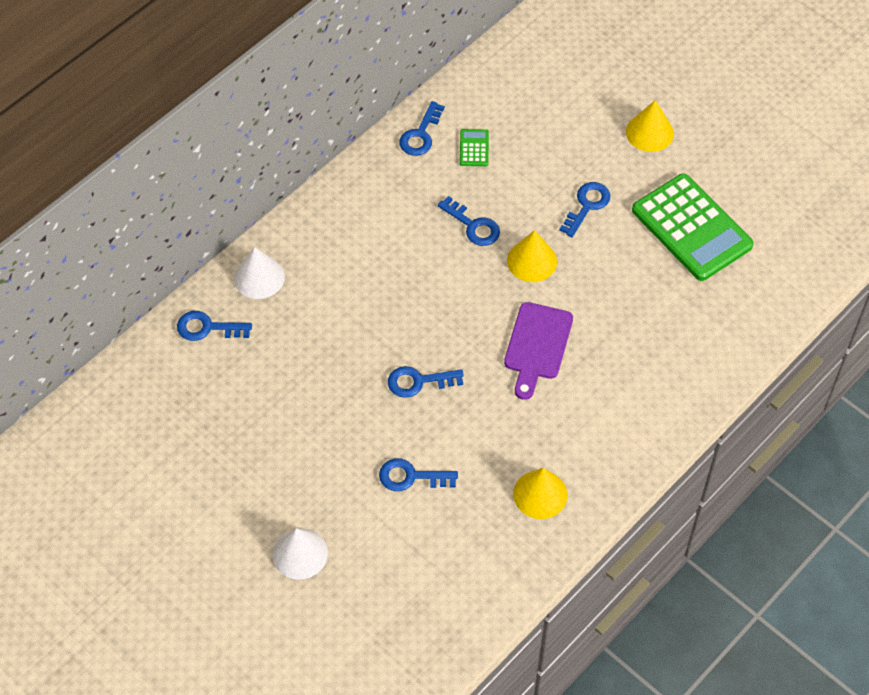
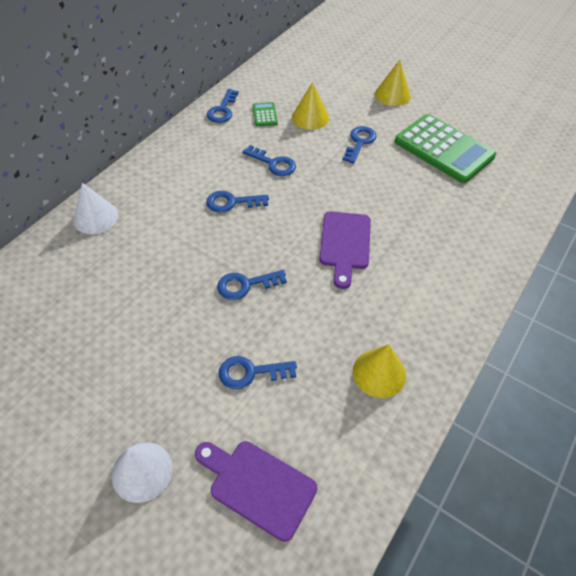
camera: 10 degrees left, 5 degrees down
blue key [177,311,252,341] -> blue key moved to [206,191,269,213]
yellow cone [507,230,557,282] -> yellow cone moved to [292,82,329,130]
none -> purple cutting board [195,441,317,542]

